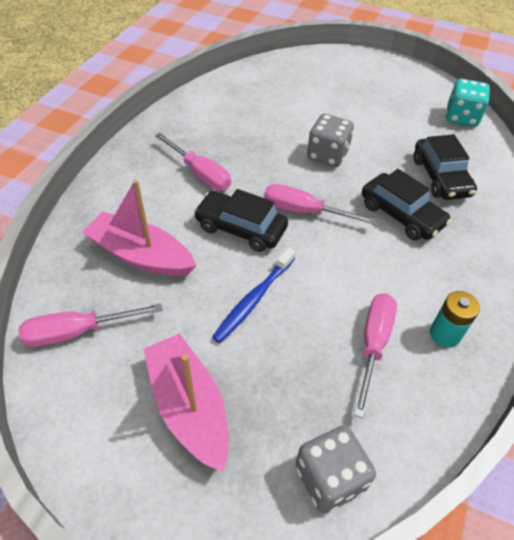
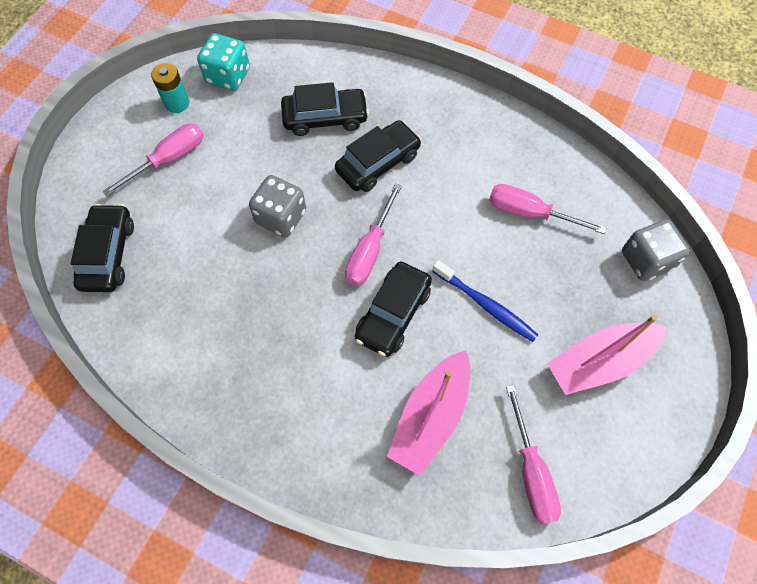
camera: 85 degrees left, 15 degrees up
pink screwdriver [155,133,231,191] -> pink screwdriver moved to [102,124,204,196]
turquoise battery [430,291,480,348] -> turquoise battery moved to [151,63,189,113]
none -> black car [71,204,134,292]

